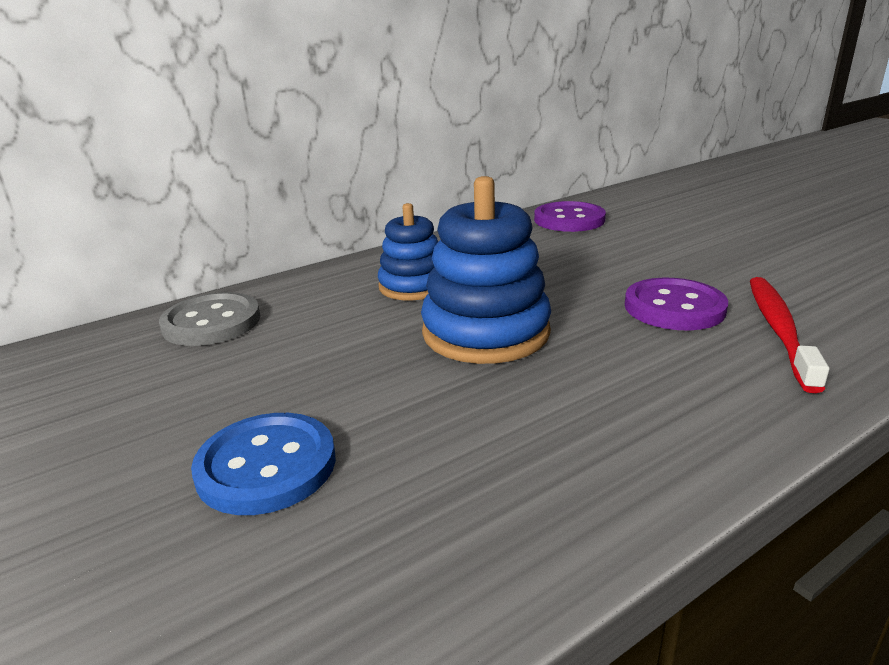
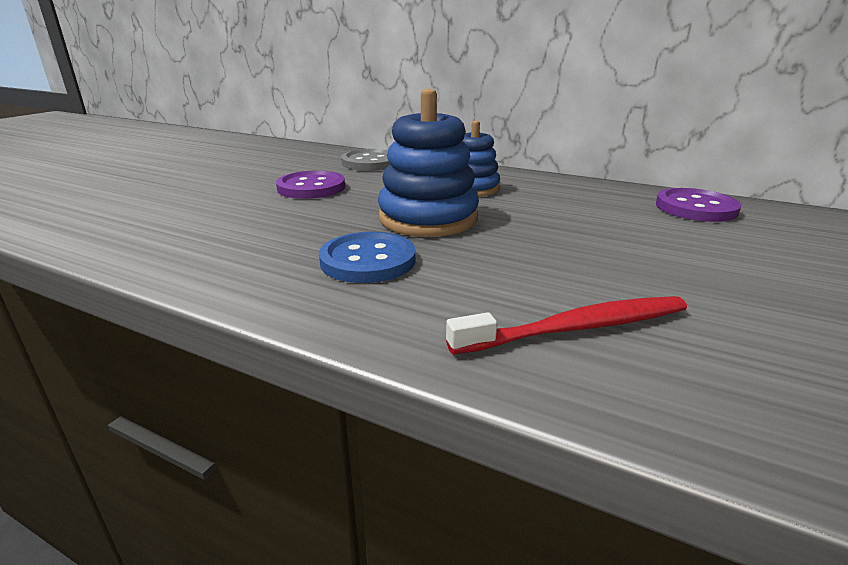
camera: 60 degrees right, 0 degrees up
blue button [191,413,336,515] -> blue button moved to [319,232,415,283]
purple button [625,278,728,330] -> purple button moved to [276,171,345,199]

